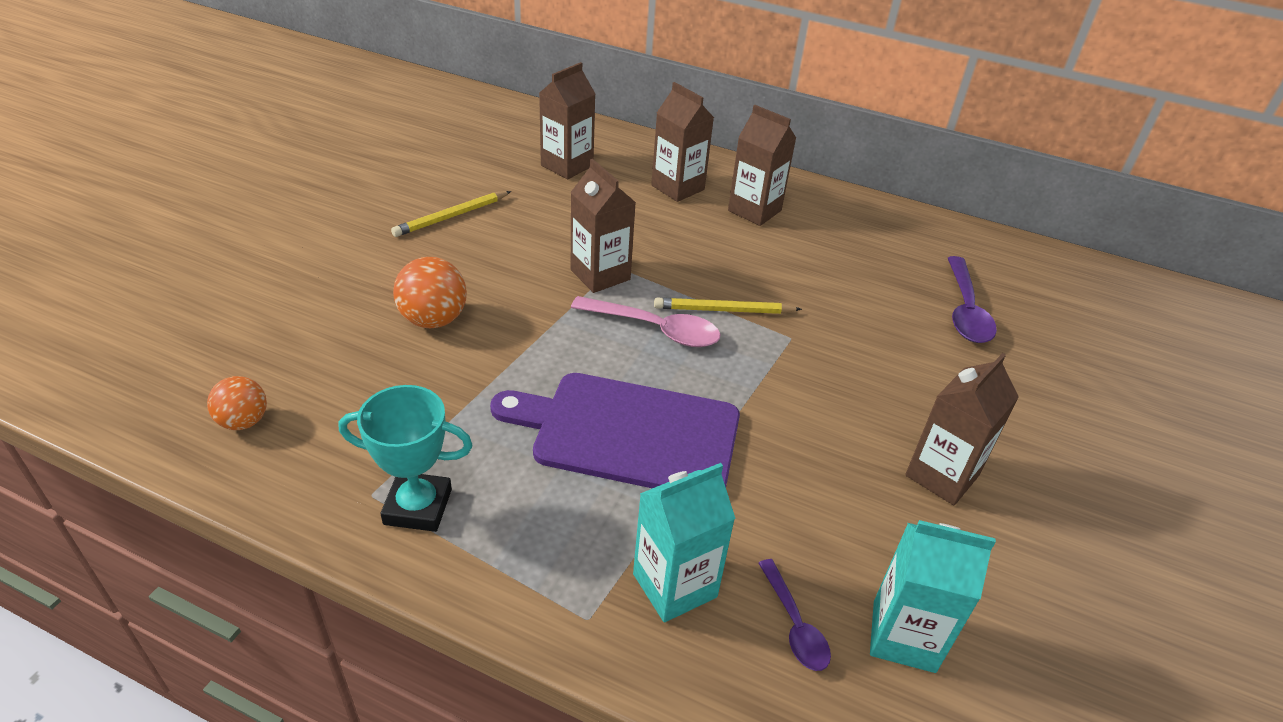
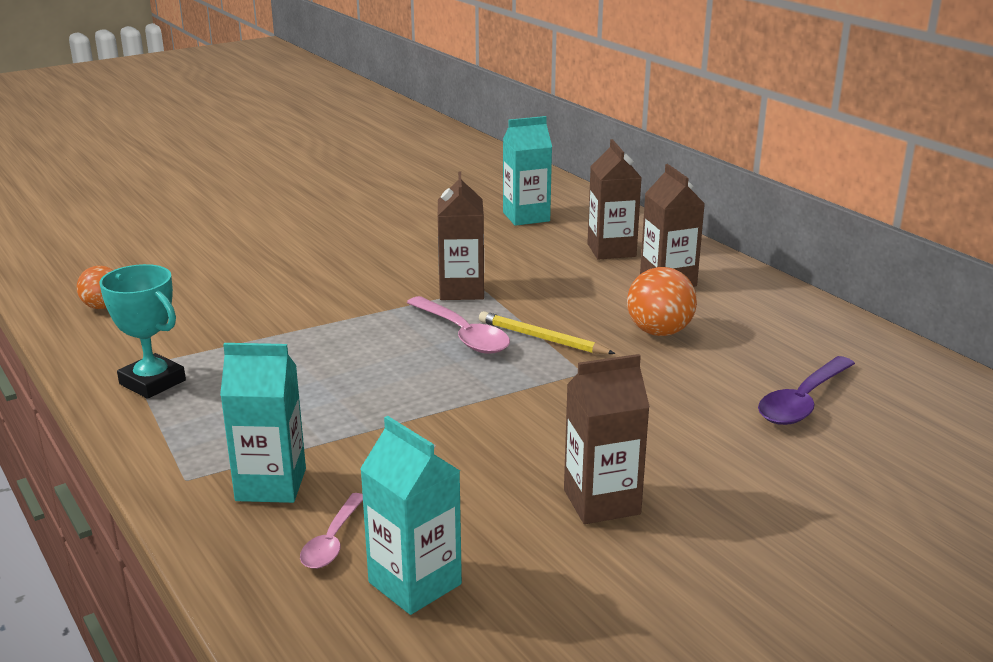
camera: 35 degrees right, 15 degrees down
yellow pencil [391,191,511,237] -> none
orange ball [393,257,467,328] -> orange ball moved to [627,267,697,336]
purple cutting board [490,373,740,488] -> none
brown carton [539,62,595,179] -> turquoise carton [503,116,552,226]
purple spoon [758,559,831,671] -> pink spoon [300,493,363,569]

